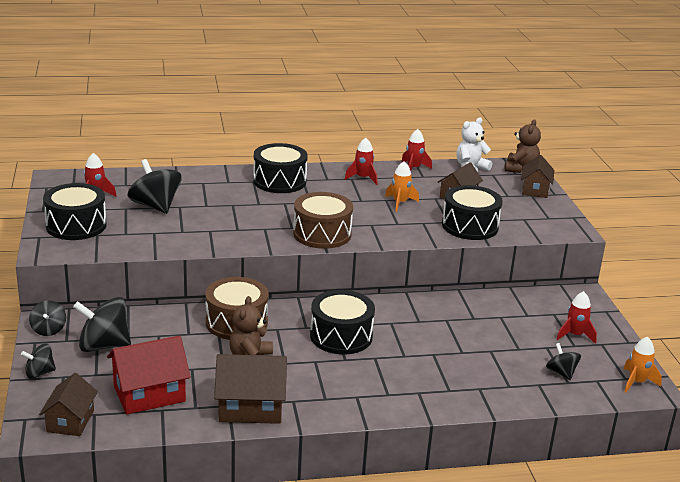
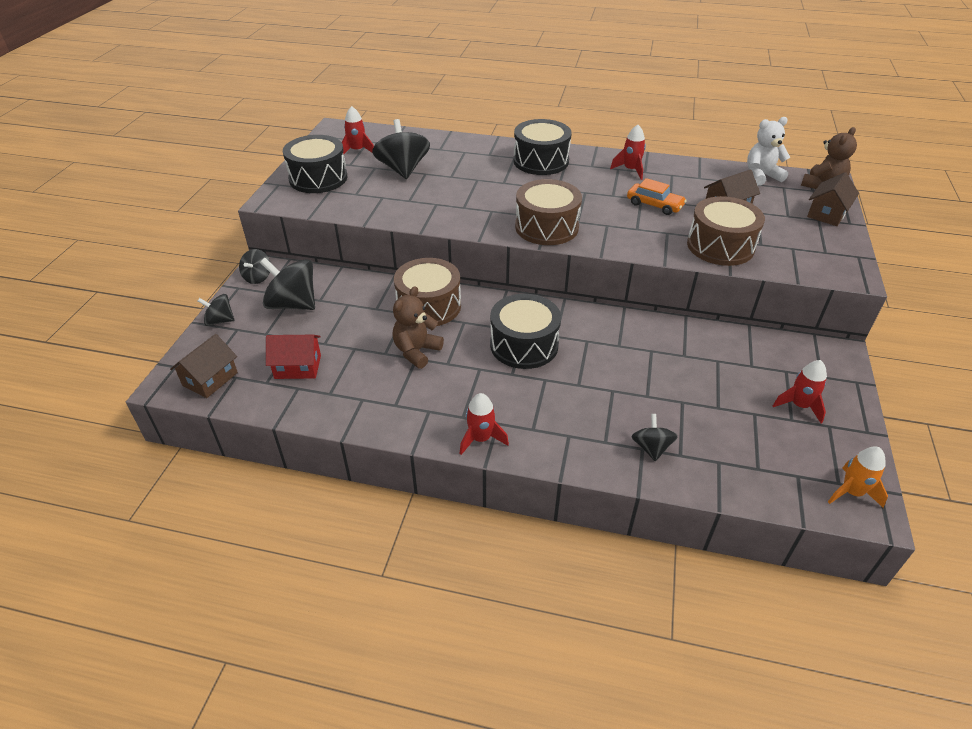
camera: 25 degrees right, 15 degrees up
red house [107,335,191,415] -> red house [266,335,321,379], size x0.67
brown house [214,354,287,424] -> none
orange rocket [385,161,419,212] -> orange car [627,178,687,215]
red rocket [401,129,432,171] -> red rocket moved to [460,393,509,455]
black drum [442,185,503,240] -> brown drum [687,196,765,266]
black spinning top [546,343,581,380] -> black spinning top moved to [631,414,678,461]

